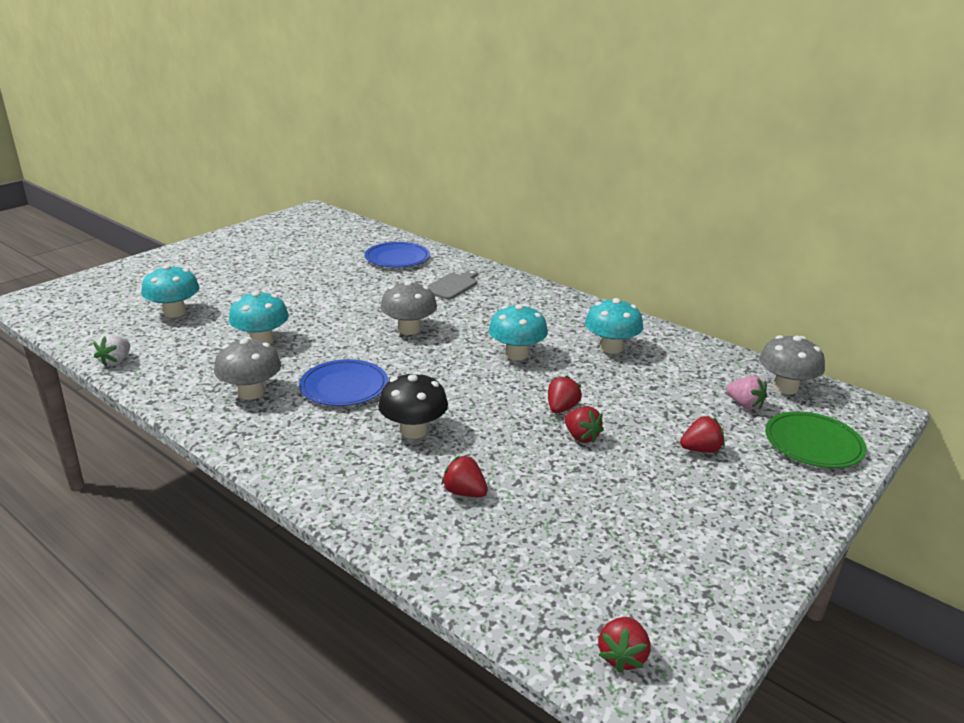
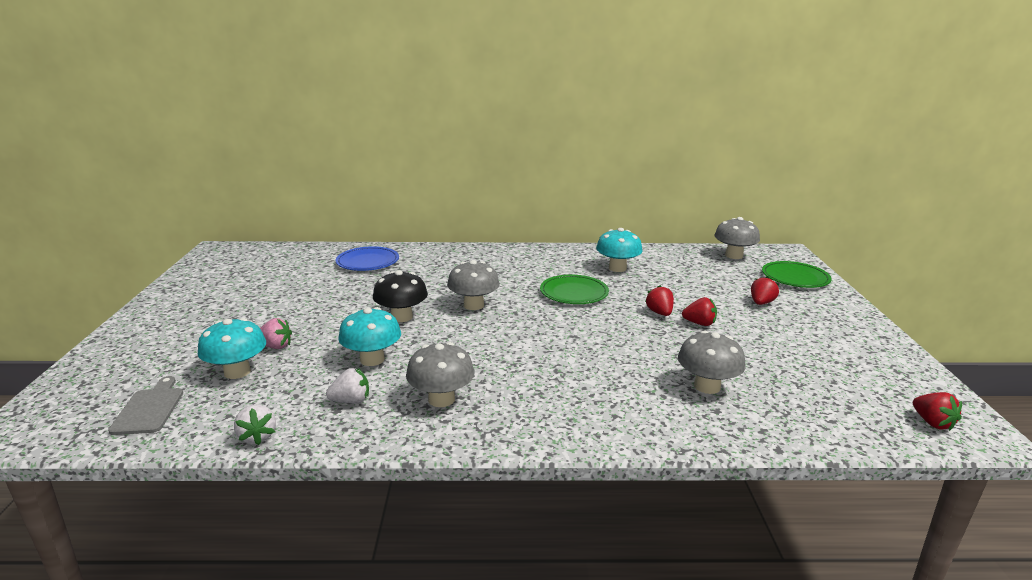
camera: 40 degrees left, 5 degrees down
blue plate [299,359,388,406] -> none
black mushroom [378,372,448,439] -> black mushroom moved to [373,270,428,322]
grey cutting board [428,270,478,300] -> grey cutting board moved to [108,376,183,435]
red strawberry [441,455,488,497] -> grey mushroom [678,331,745,394]
turquoise mushroom [489,304,548,360] -> green plate [540,275,609,304]
pink strawberry [726,376,767,410] -> pink strawberry moved to [260,318,292,349]
none -> white strawberry [326,368,369,404]

